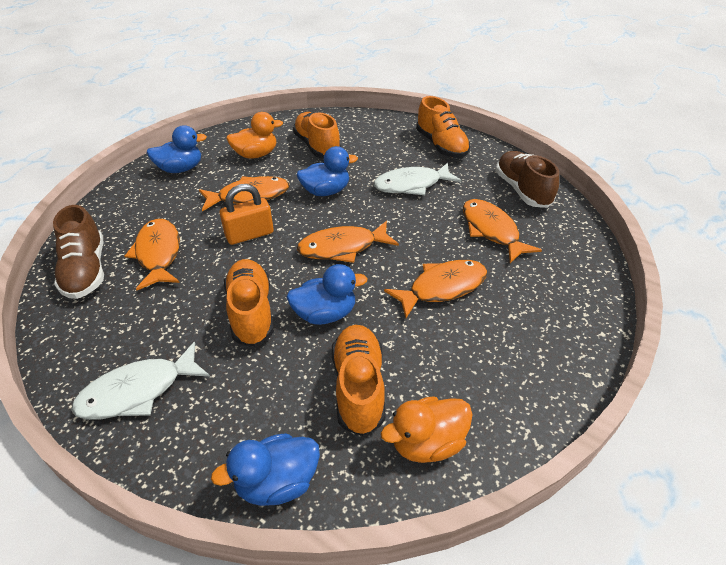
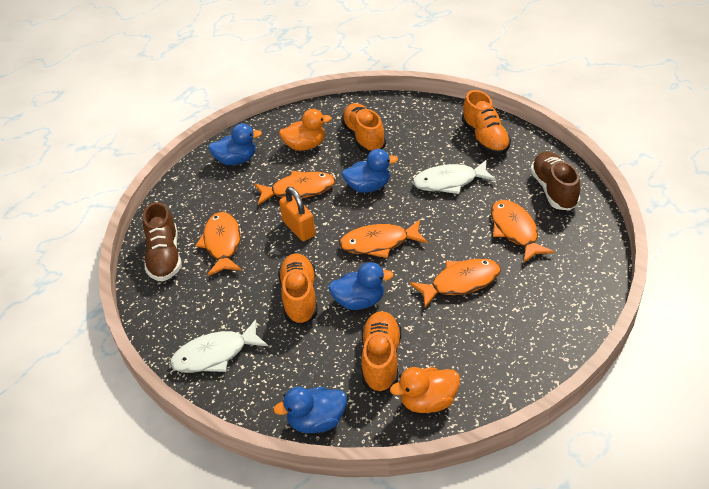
camera: 10 degrees right, 0 degrees up
orange padlock [220,184,274,245] -> orange padlock turned 75 degrees clockwise [279,187,315,241]

